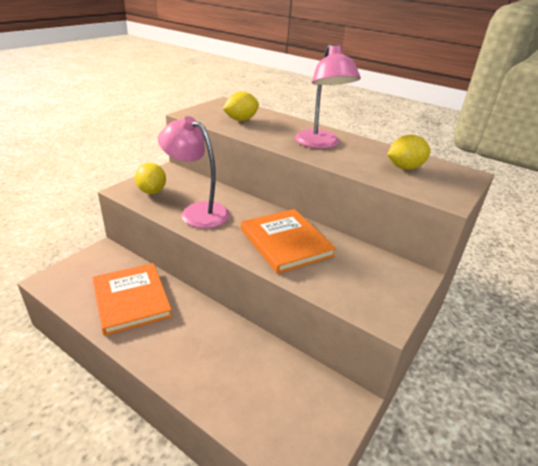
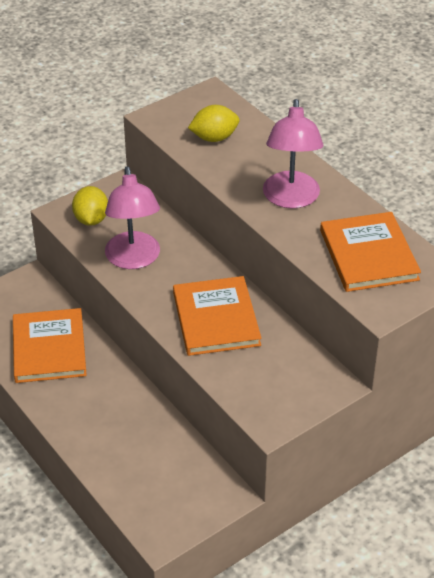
camera: 20 degrees right, 10 degrees up
pink lamp [158,116,230,228] -> pink lamp turned 150 degrees counterclockwise [105,166,160,269]
yellow lemon [387,135,431,170] -> orange book [320,212,421,292]

